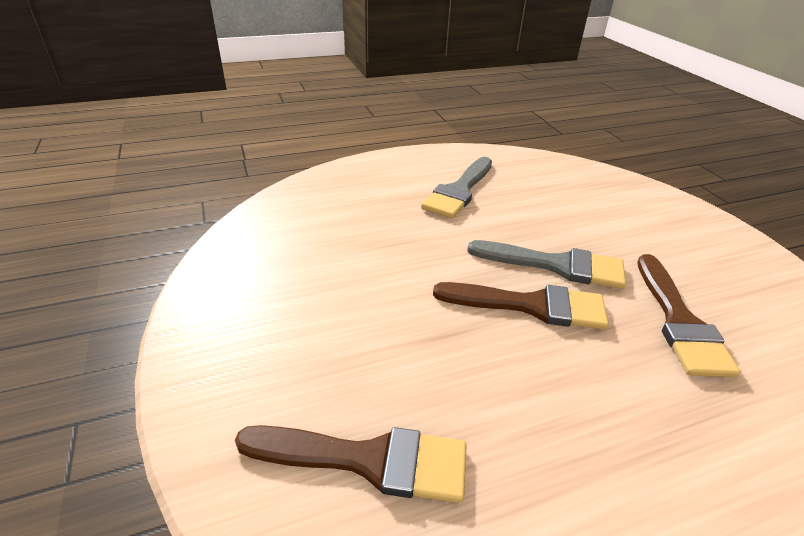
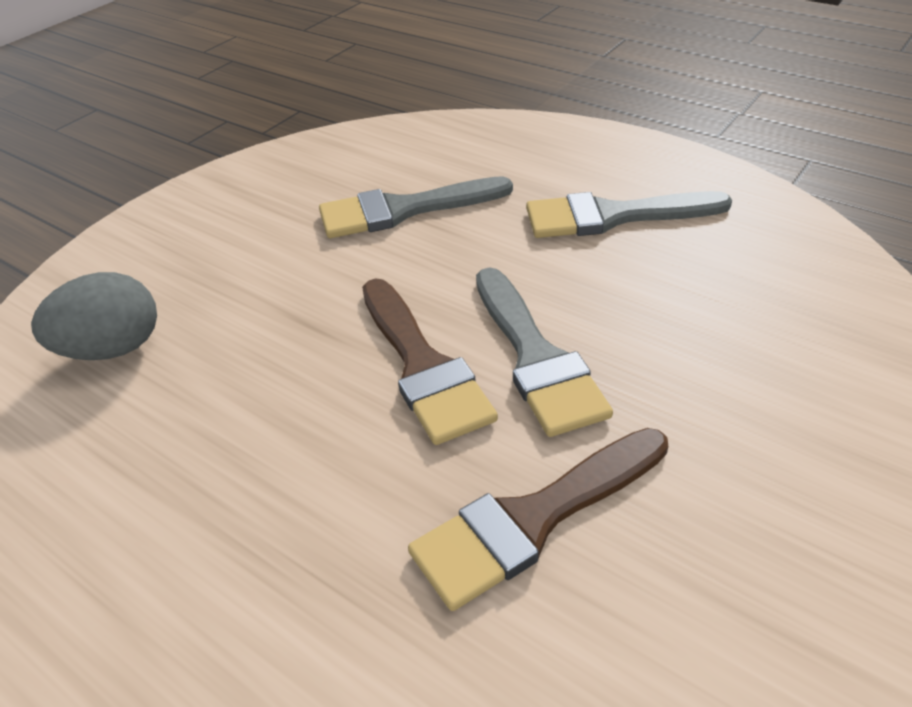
camera: 60 degrees right, 5 degrees up
brown brush [235,425,467,503] -> grey egg [31,272,157,360]
none -> grey brush [319,176,513,238]

